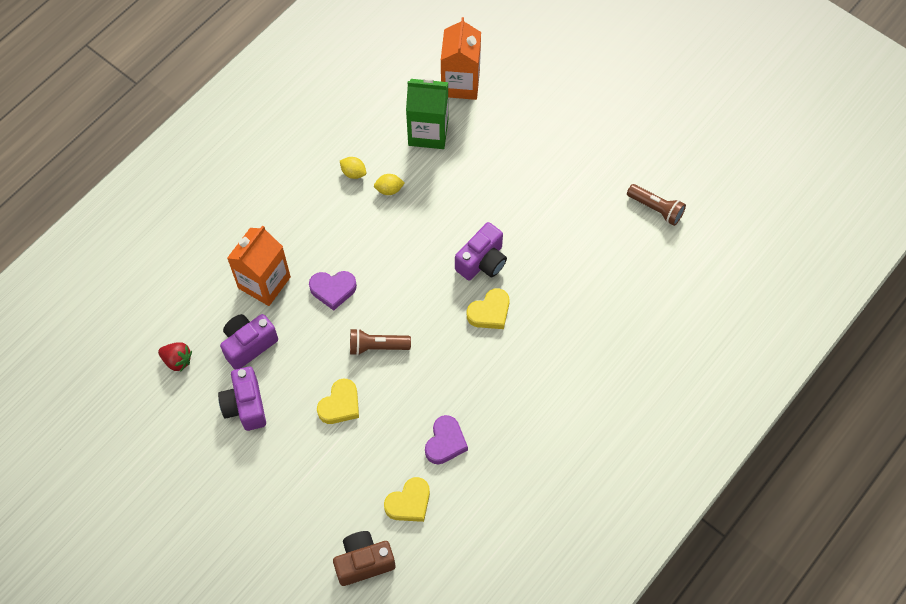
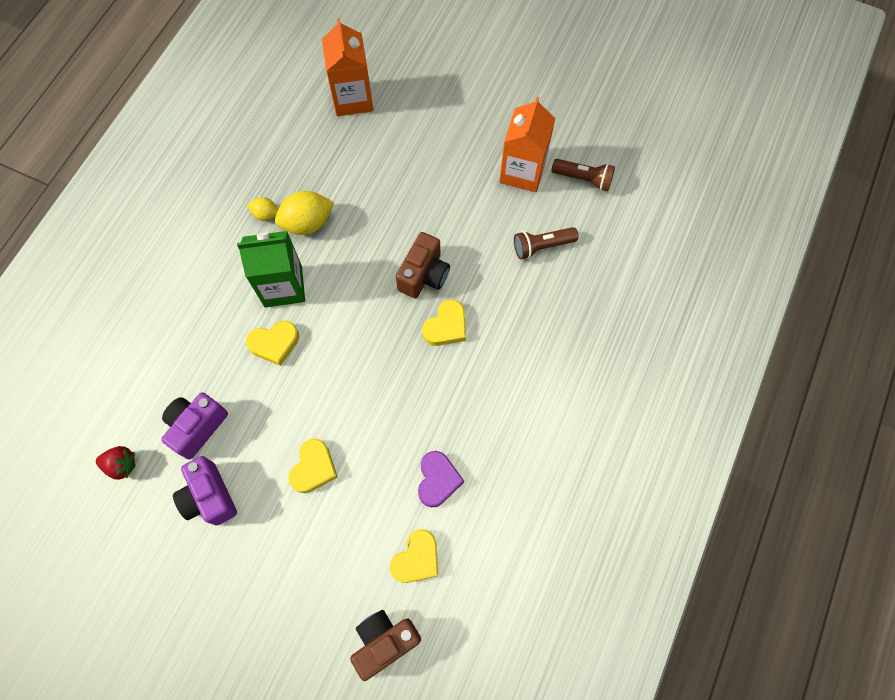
camera: 15 degrees left, 5 degrees up
orange carton [227,225,291,306] -> orange carton moved to [499,97,555,192]
purple heart [309,271,357,311] -> yellow heart [246,321,299,366]
brown flashlight [350,328,411,356] -> brown flashlight moved to [514,227,579,260]
yellow lemon [374,174,405,195] -> yellow lemon [275,191,334,235], size x1.82
green carton [406,78,448,149] -> green carton moved to [237,231,305,307]
purple camera [455,222,507,281] -> brown camera [396,232,450,298]

